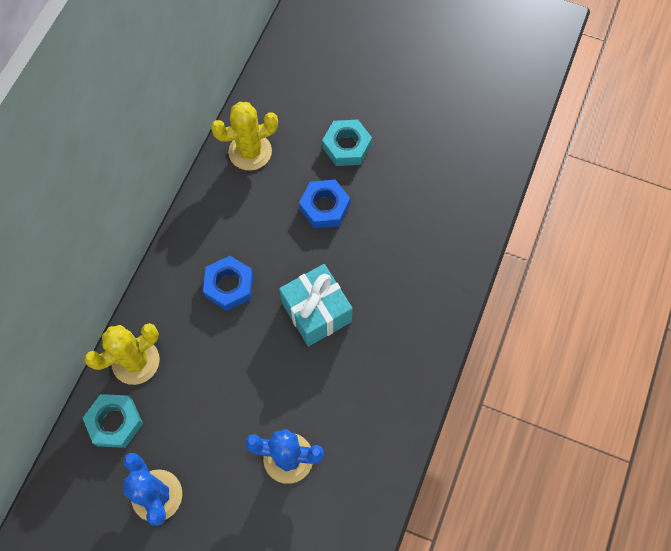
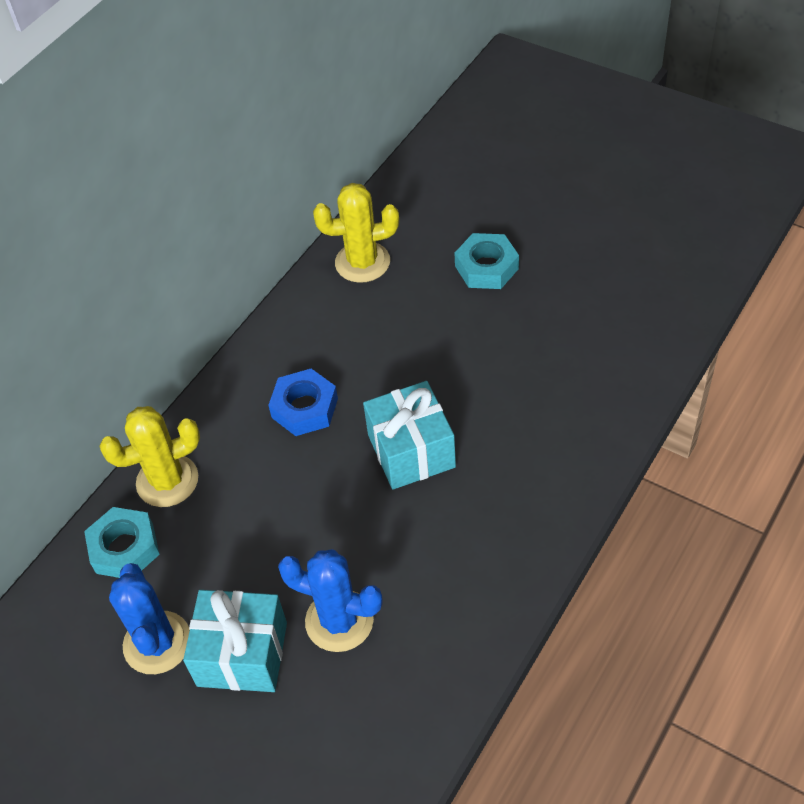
camera: 15 degrees right, 15 degrees down
blue nut [299,180,350,228] -> none
none -> turquoise gift [183,590,287,692]

